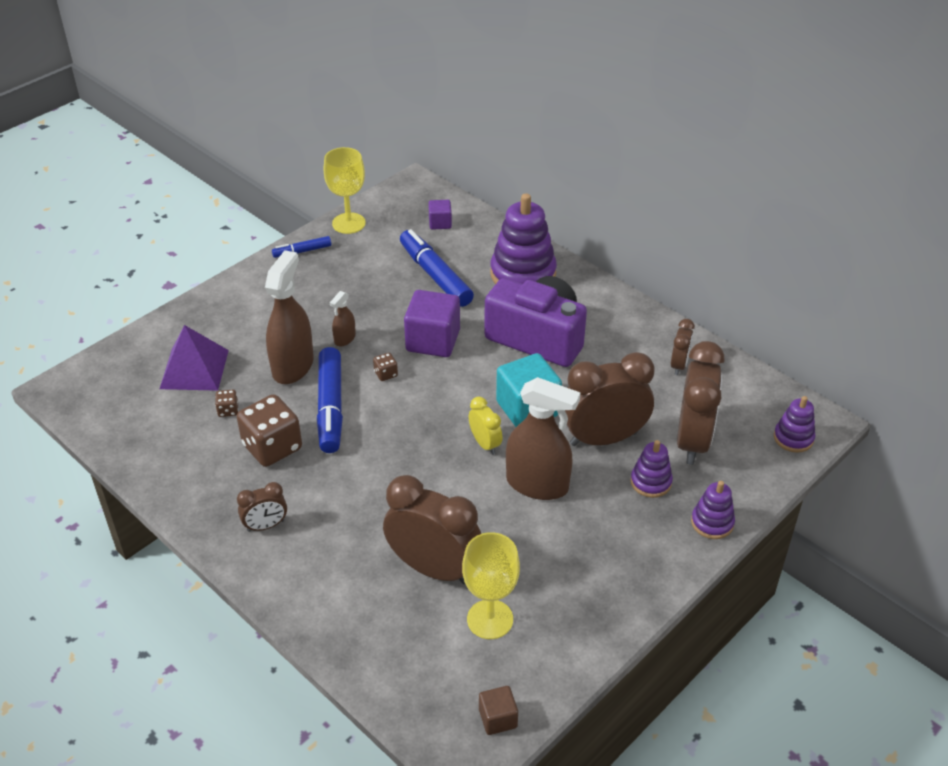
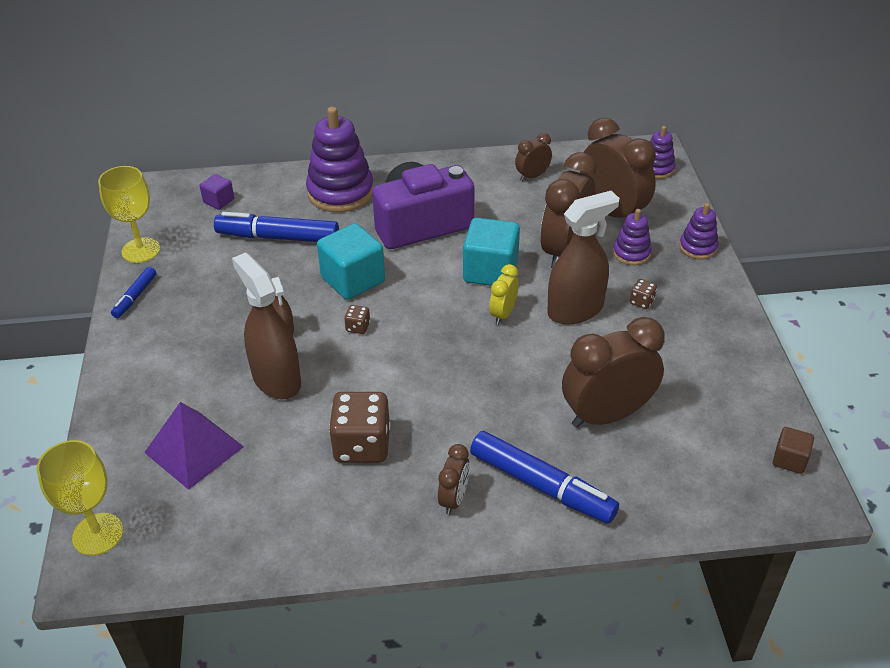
camera: 50 degrees left, 0 degrees up
brown dice [215,390,238,417] -> brown dice moved to [630,279,657,309]
blue marker [317,347,343,453] -> blue marker moved to [470,431,619,524]
purple cube [404,290,460,357] -> turquoise cube [317,223,385,300]
yellow goblet [462,532,520,639] -> yellow goblet moved to [37,440,123,556]
yellow clock [469,397,503,455] -> yellow clock turned 75 degrees counterclockwise [489,264,518,325]
brown clock [671,319,695,375] -> brown clock turned 90 degrees counterclockwise [515,133,552,181]

